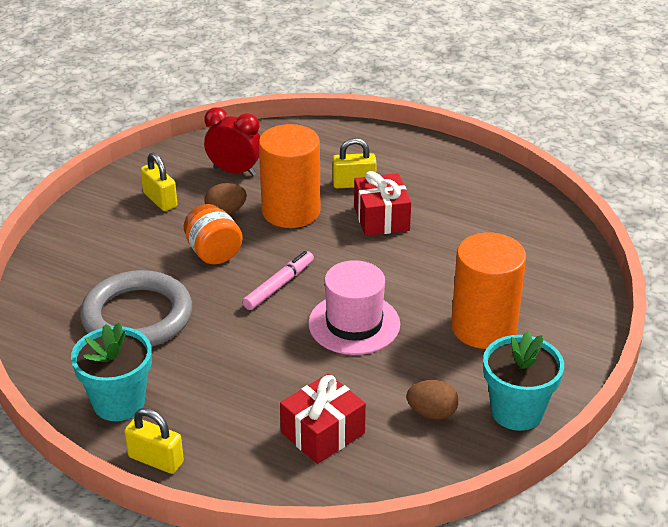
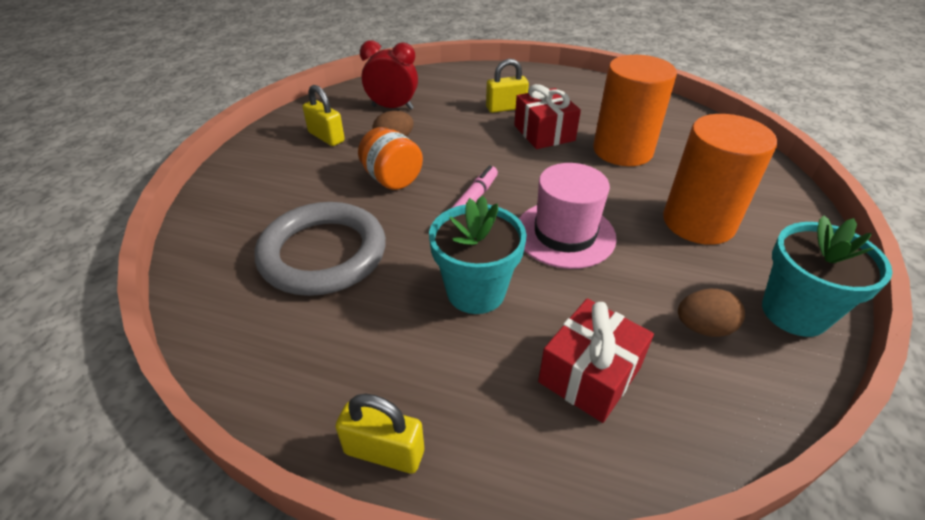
camera: 10 degrees left, 5 degrees up
turquoise flower pot [71,323,152,421] -> turquoise flower pot moved to [429,195,527,314]
orange cylinder [259,124,321,228] -> orange cylinder moved to [593,55,677,166]

